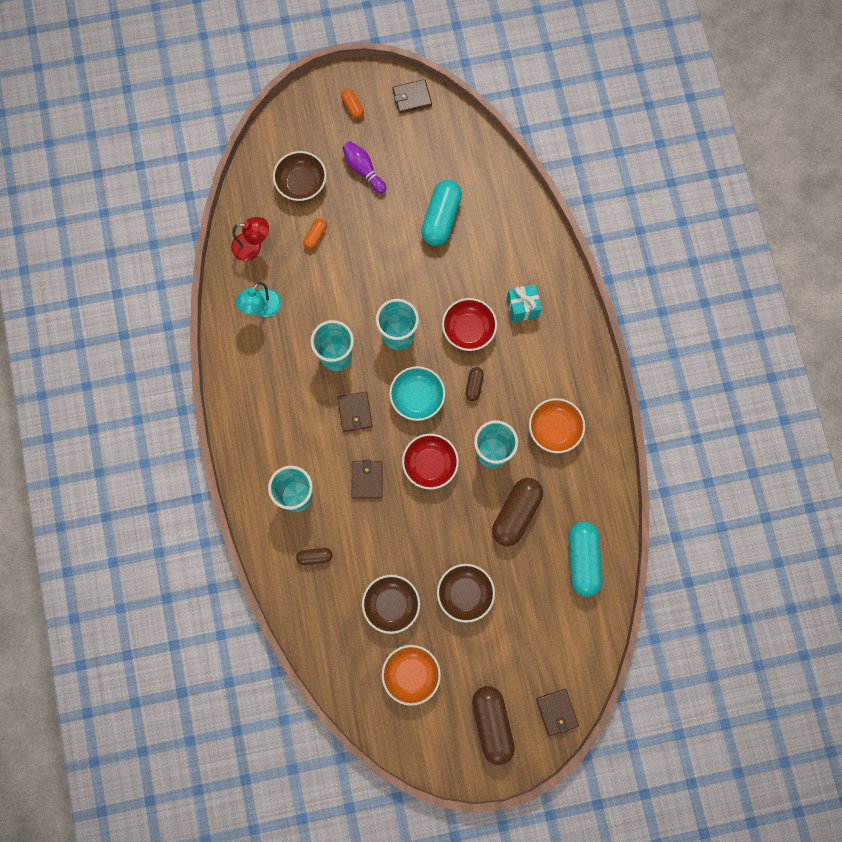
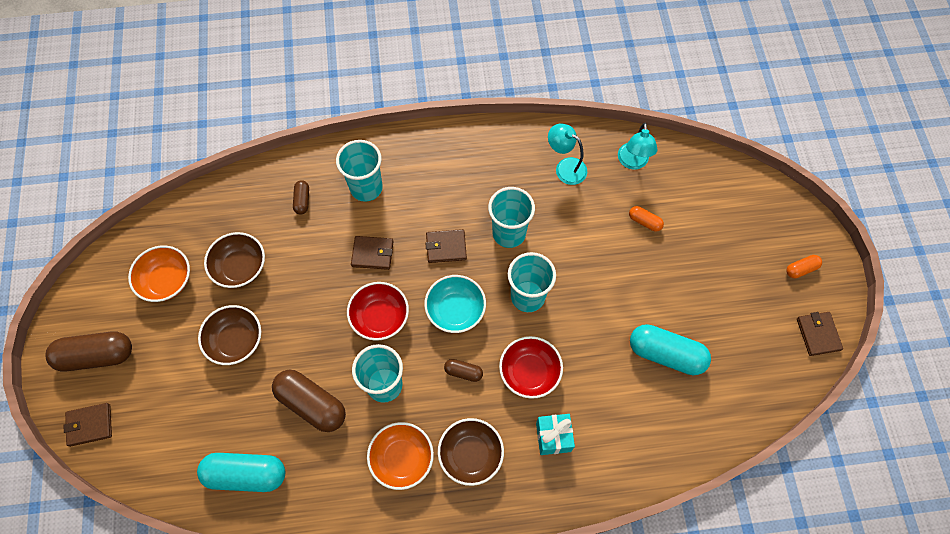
camera: 95 degrees right, 10 degrees down
red lamp [231,217,269,261] -> turquoise lamp [618,123,657,170]
brown bowl [273,151,326,201] -> brown bowl moved to [438,418,504,486]
purple bowling pin [342,141,387,194] -> none

